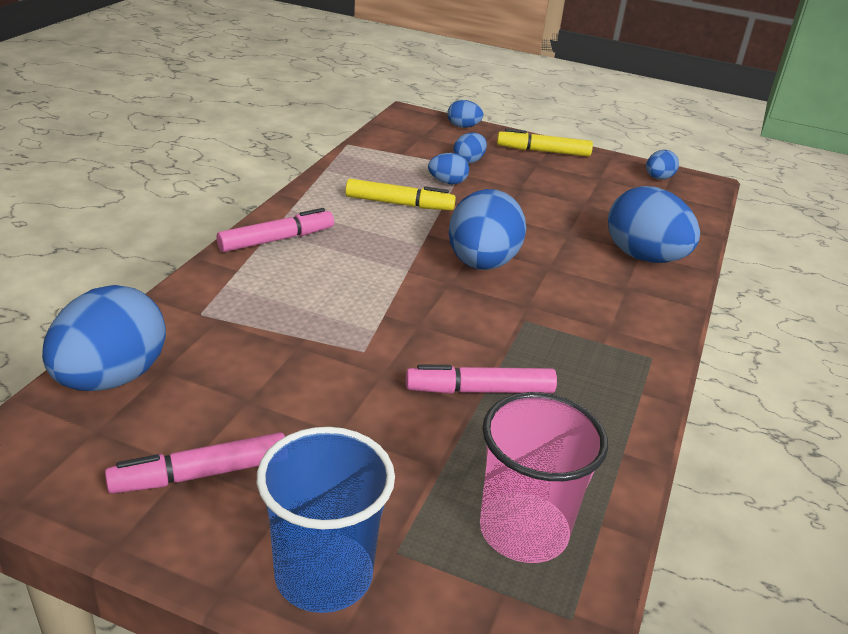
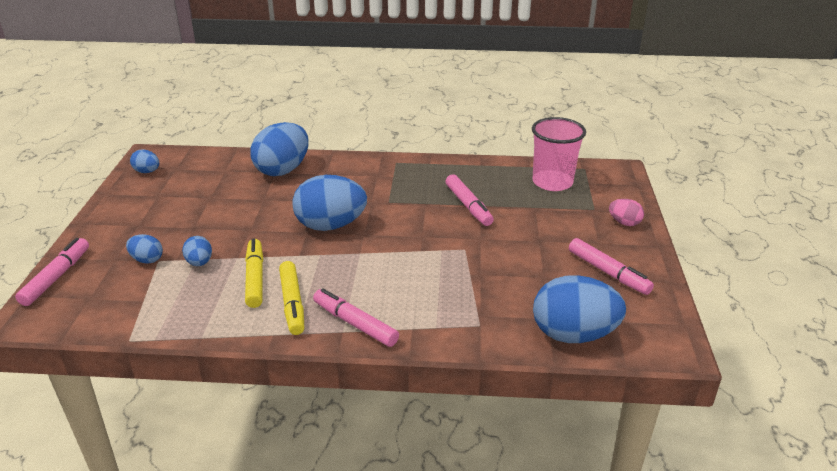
camera: 105 degrees left, 0 degrees up
blue cup [257,427,395,613] -> pink egg [609,199,644,226]
blue egg [447,100,483,128] -> pink marker [15,238,89,306]
yellow marker [497,128,593,157] -> yellow marker moved to [279,261,304,335]

